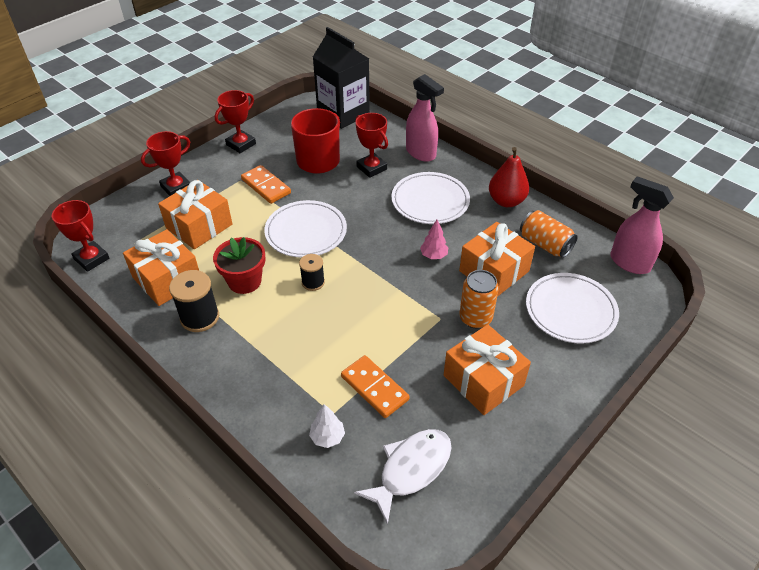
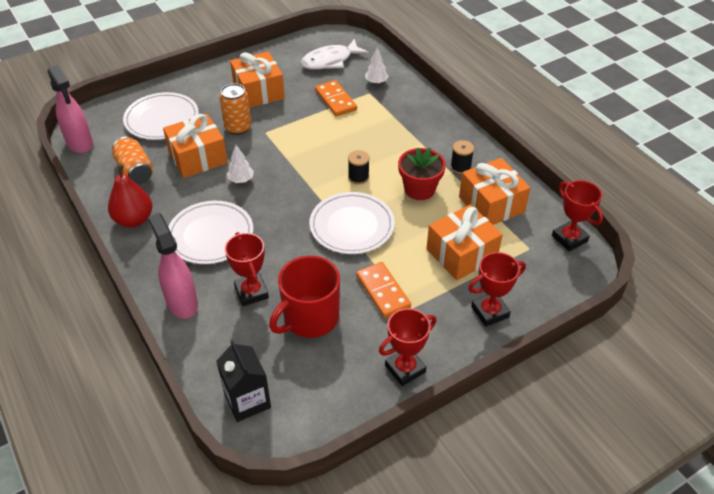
camera: 165 degrees left, 0 degrees up
black spool [169,270,219,332] -> black spool [450,140,474,174], size x0.63
black carton [313,27,370,129] -> black carton [216,340,271,422], size x0.64
pink tree [420,220,448,259] -> white tree [227,145,254,183]

